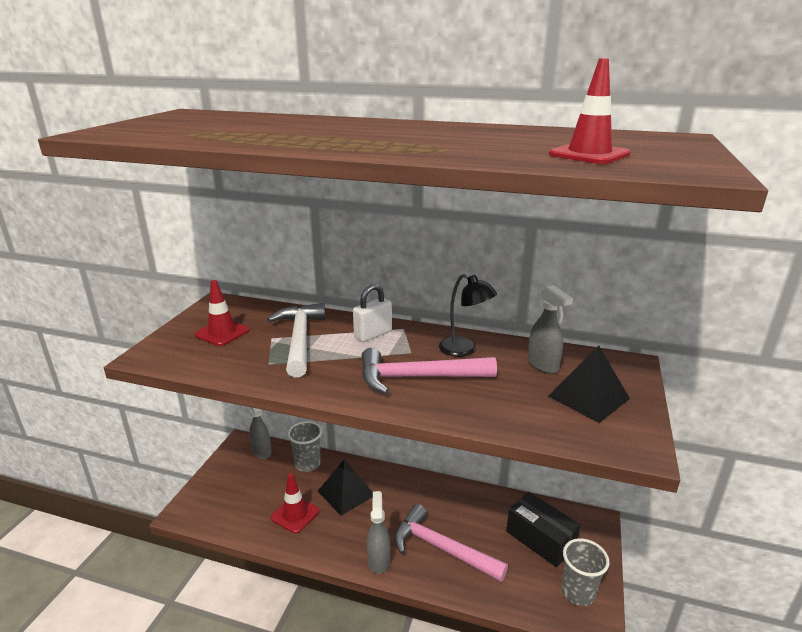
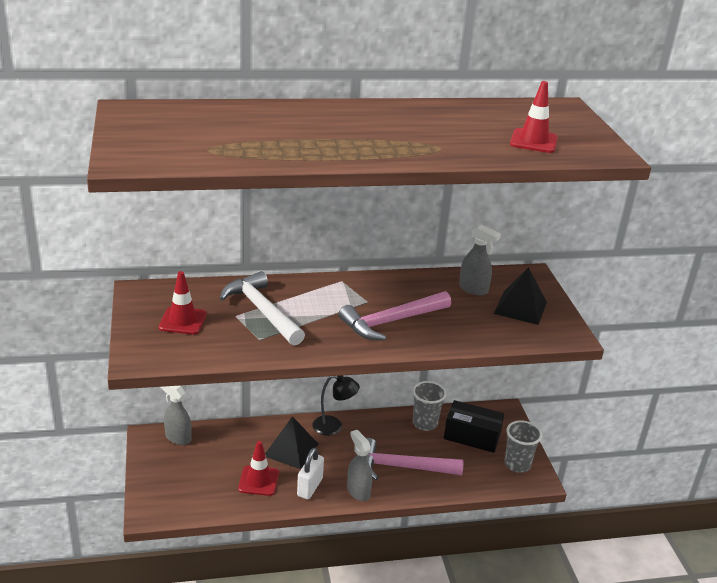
camera: 30 degrees left, 5 degrees up
grey cup [287,421,322,472] -> grey cup moved to [412,381,447,431]
white padlock [353,284,392,342] -> white padlock moved to [297,448,324,499]
black lamp [439,274,497,357] -> black lamp moved to [312,375,360,436]

